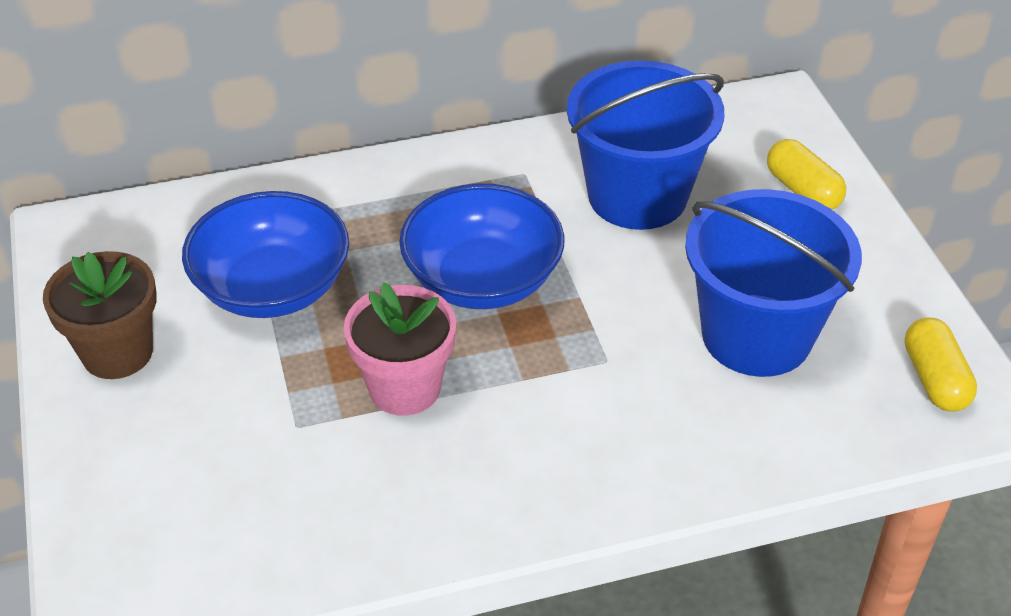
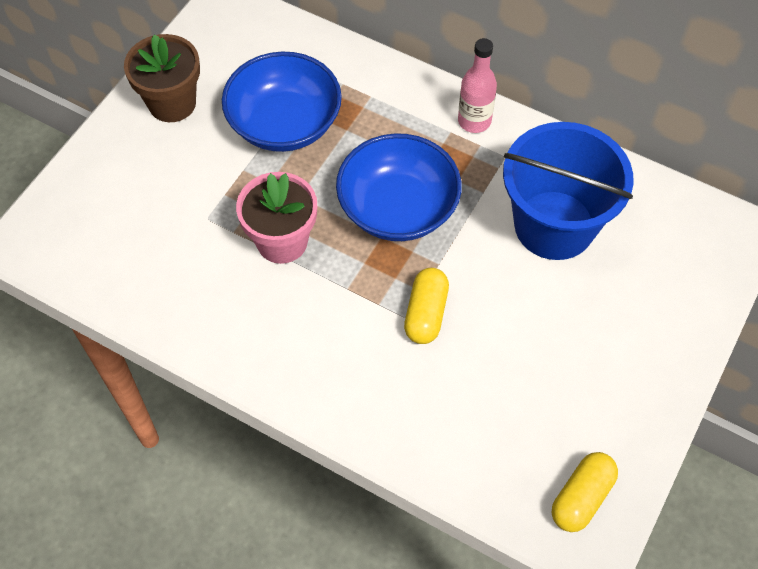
camera: 45 degrees right, 15 degrees up
blue bucket [685,189,862,377] -> none
yellow capsule [767,139,846,210] -> yellow capsule moved to [404,268,449,344]
none -> pink bottle [458,38,497,133]

